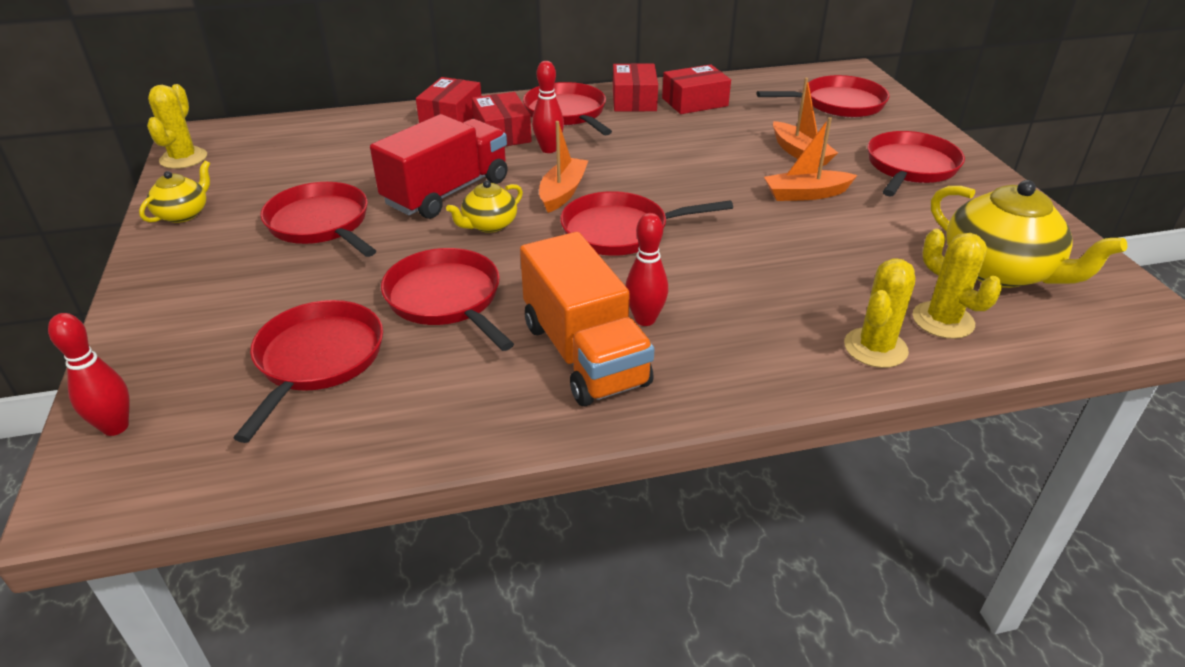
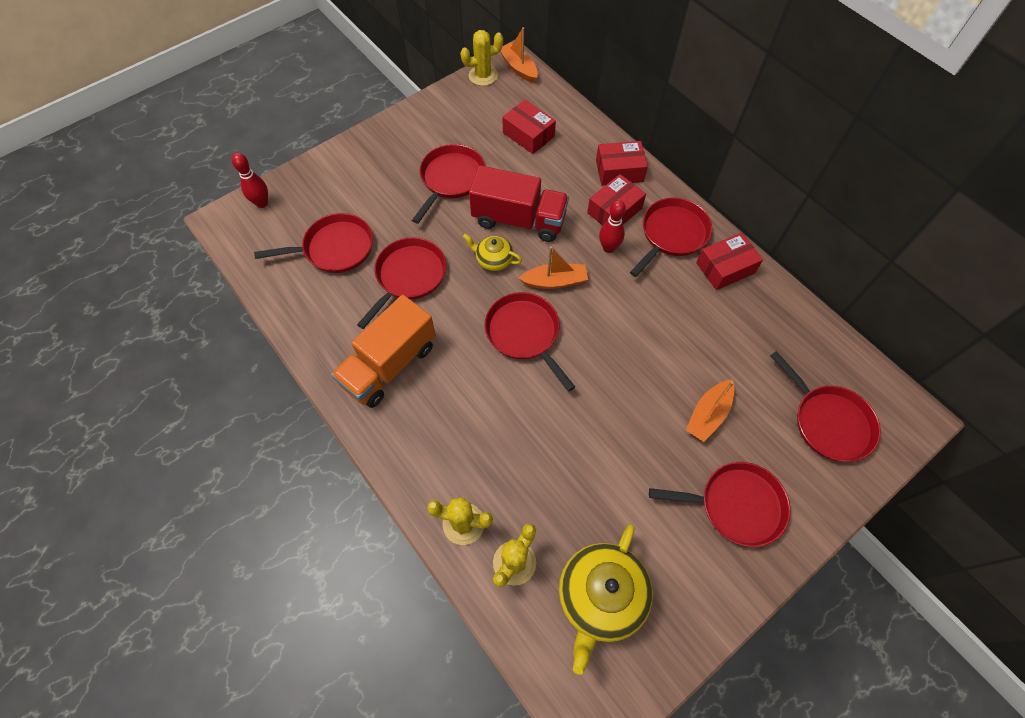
camera: 65 degrees right, 25 degrees up
yellow teapot [139,161,210,223] -> none
red bowling pin [626,213,668,326] -> none
red box [662,64,731,114] -> red box moved to [503,100,556,154]
orange boat [764,117,857,201] -> orange boat moved to [500,27,538,83]

